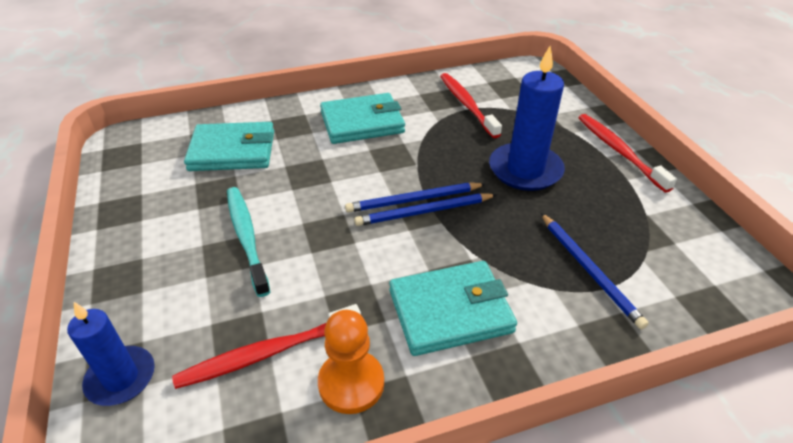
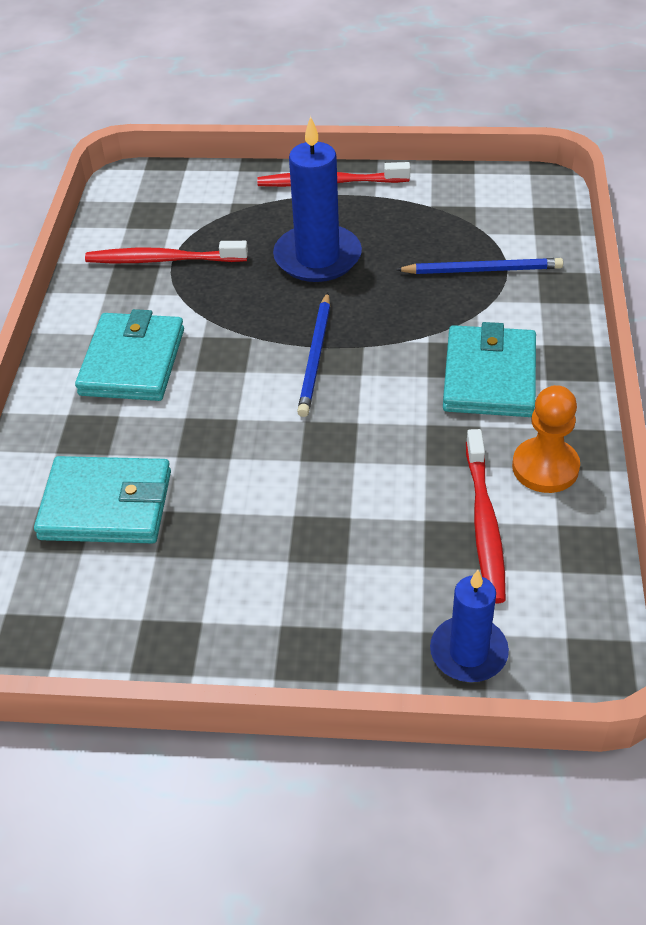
camera: 65 degrees left, 5 degrees up
turquoise wallet [184,122,274,171] -> turquoise wallet turned 75 degrees clockwise [34,456,171,543]
turquoise toothbrush [227,187,270,297] -> none
blue pencil [354,193,497,226] -> none

